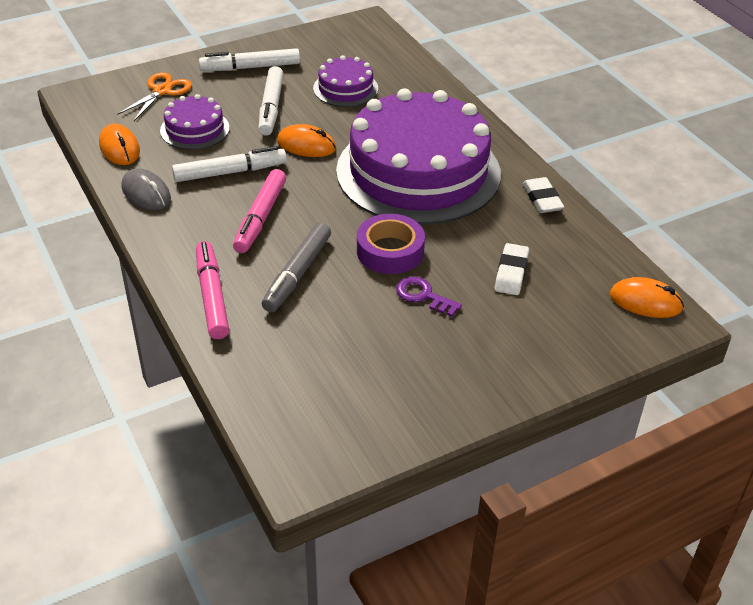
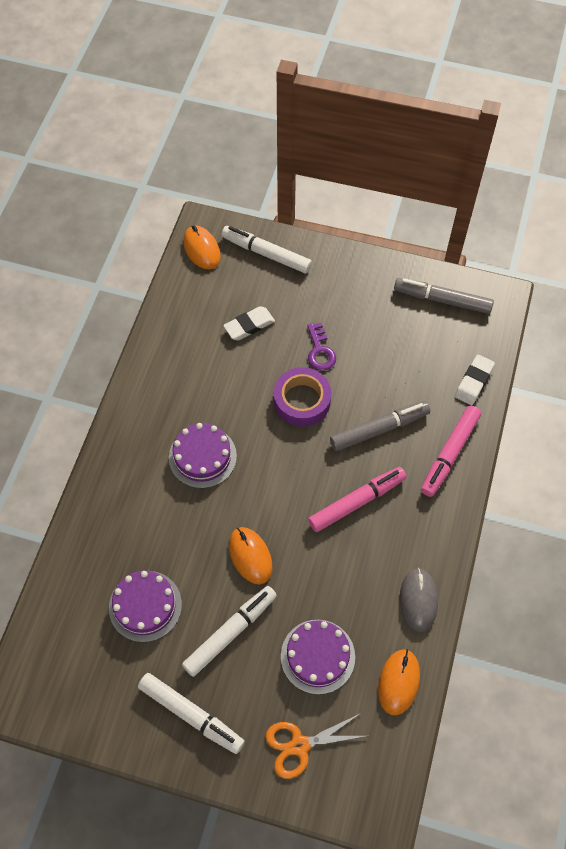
camera: 135 degrees left, 20 degrees up
white marker [172,146,287,182] -> white marker moved to [222,226,312,274]
purple cake [336,88,501,225] -> purple cake [169,423,237,488], size x0.44
white eraser [523,177,564,213] -> white eraser moved to [455,355,495,405]
none -> grey marker [394,278,494,314]

